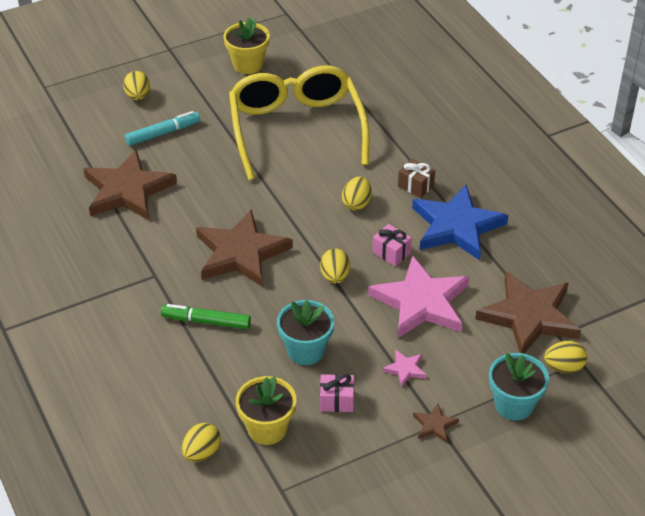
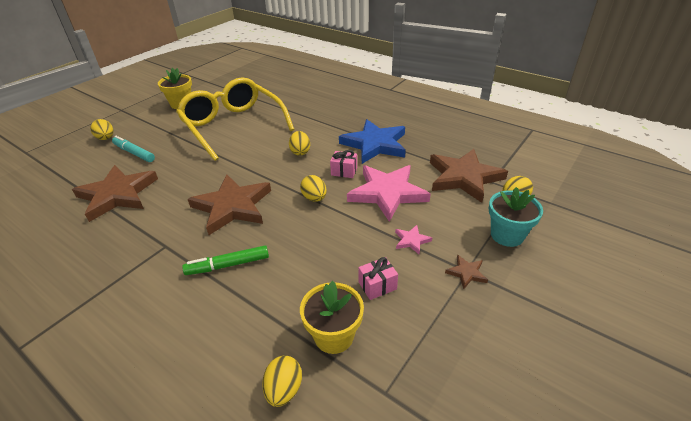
camera: 25 degrees left, 5 degrees down
turquoise marker [125,111,200,146] -> turquoise marker turned 90 degrees counterclockwise [112,136,155,162]
turquoise flower pot [277,300,334,365] -> none
brown gift [398,159,435,198] -> none

